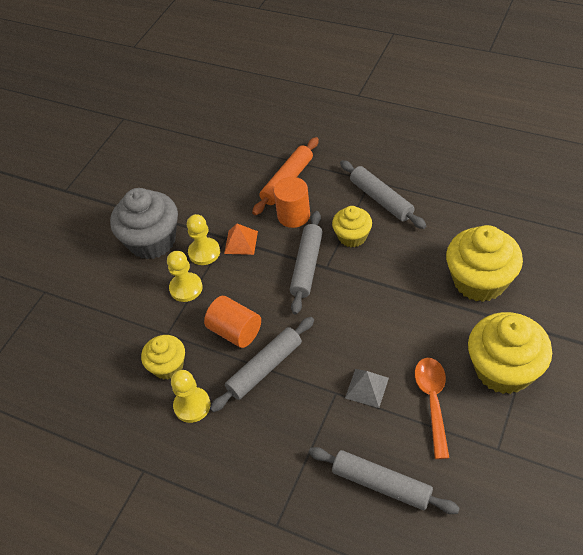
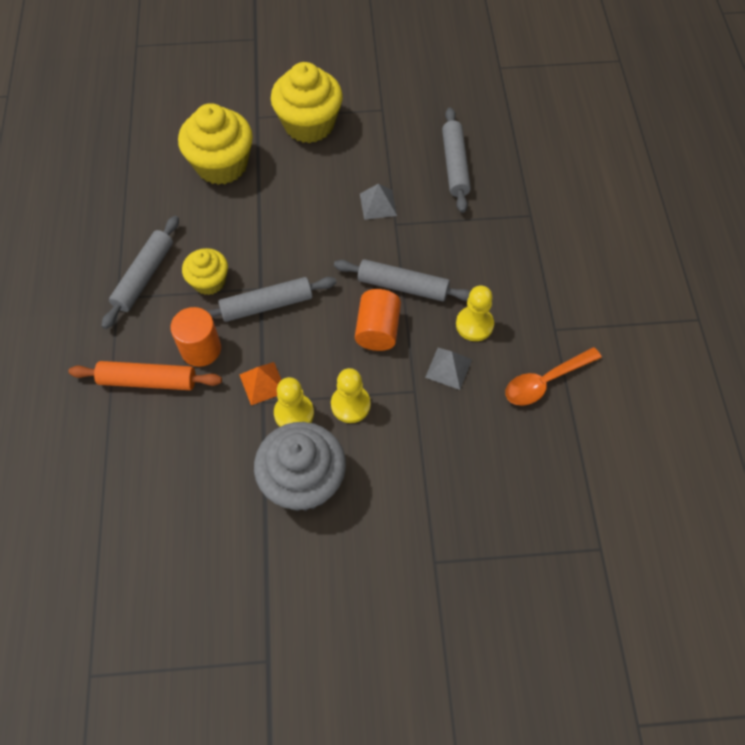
camera: 125 degrees left, 10 degrees up
yellow cupcake [141,335,185,380] -> grey pyramid [425,348,472,390]
orange spoon [415,358,449,459] -> orange spoon moved to [505,347,602,406]

